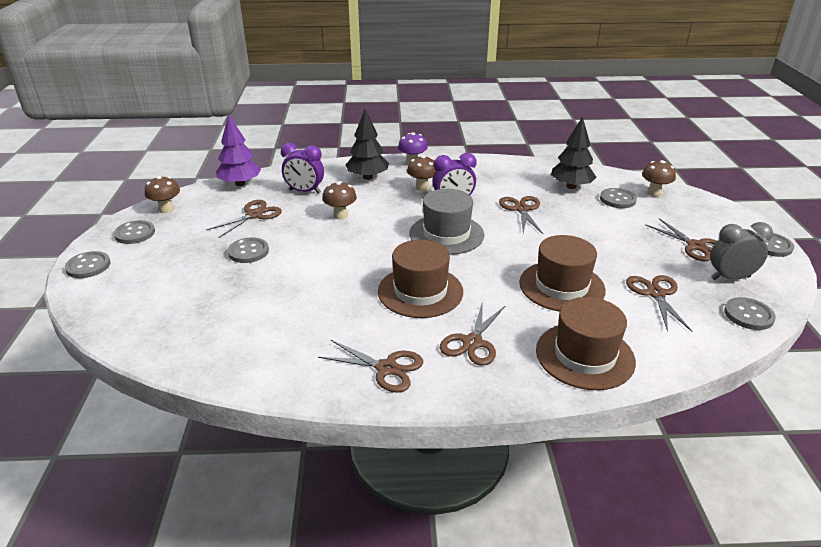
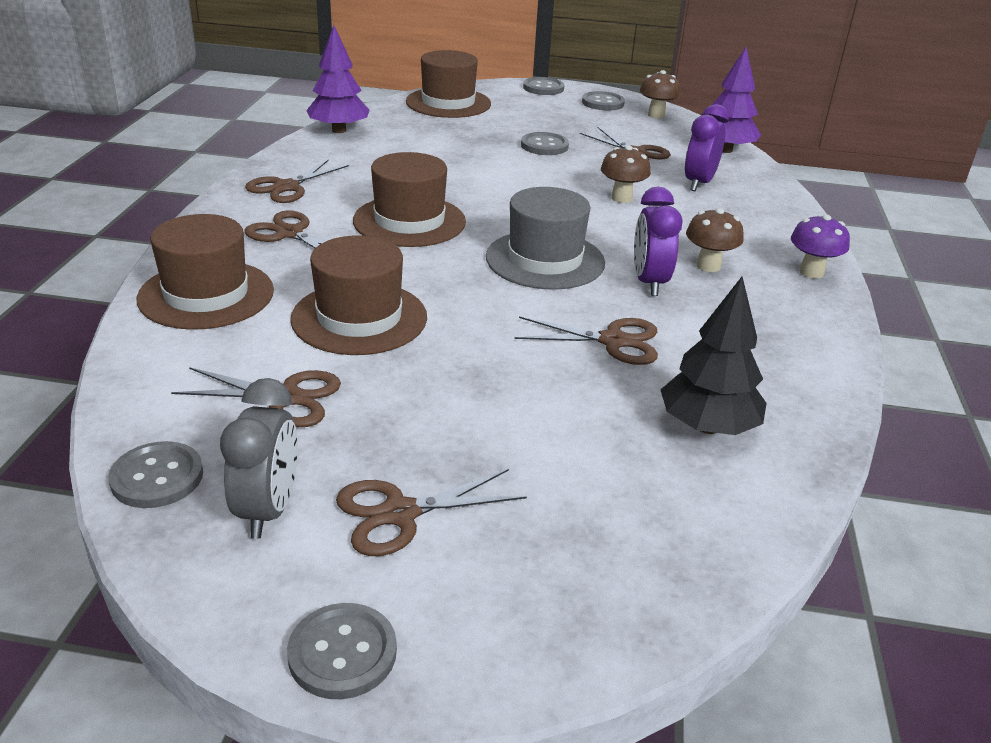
camera: 100 degrees right, 0 degrees up
black tree [346,109,389,180] -> none
grey button [600,188,637,208] -> none
brown mushroom [642,160,676,196] -> none
none -> purple tree [306,25,370,133]
none -> brown hat [406,50,491,118]

